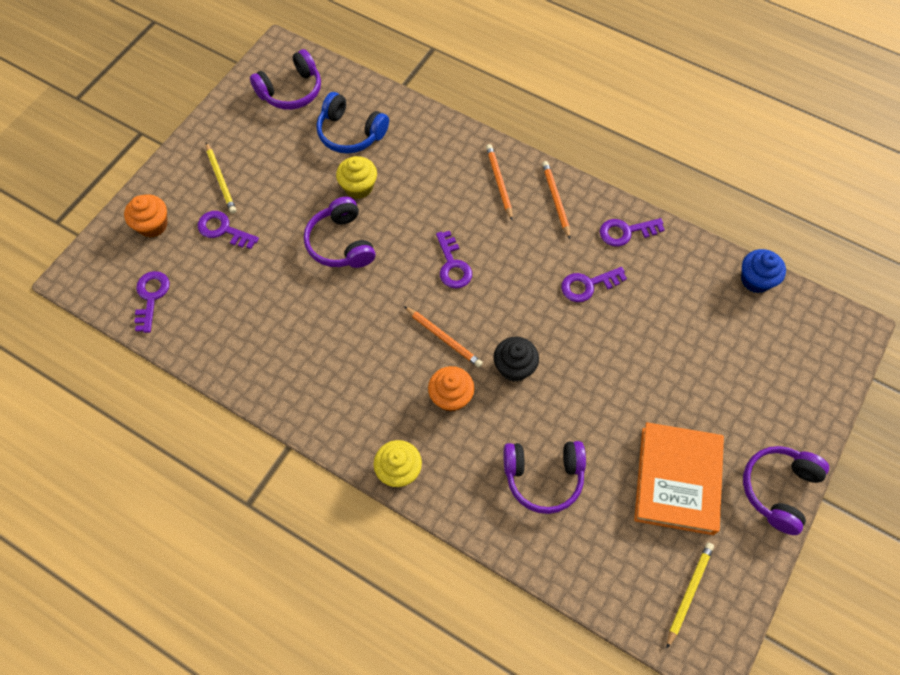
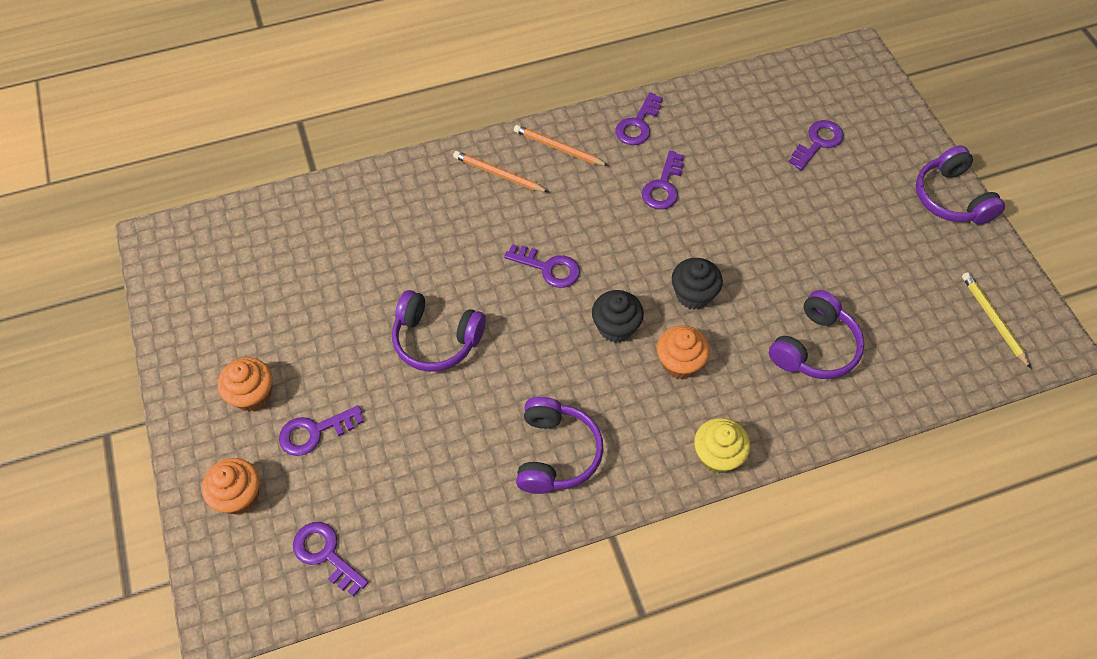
camera: 50 degrees left, 5 degrees down
yellow pencil [206,142,236,214] -> orange cupcake [218,357,272,412]
purple headphones [250,49,321,110] -> purple headphones moved to [516,397,604,494]
blue headphones [316,92,389,154] -> none
yellow cupcake [336,156,377,199] -> none
orange pencil [404,306,483,368] -> black cupcake [592,290,644,343]
orange book [634,422,724,535] -> none
blue cupcake [741,249,786,293] -> none
none -> purple key [789,120,844,170]

